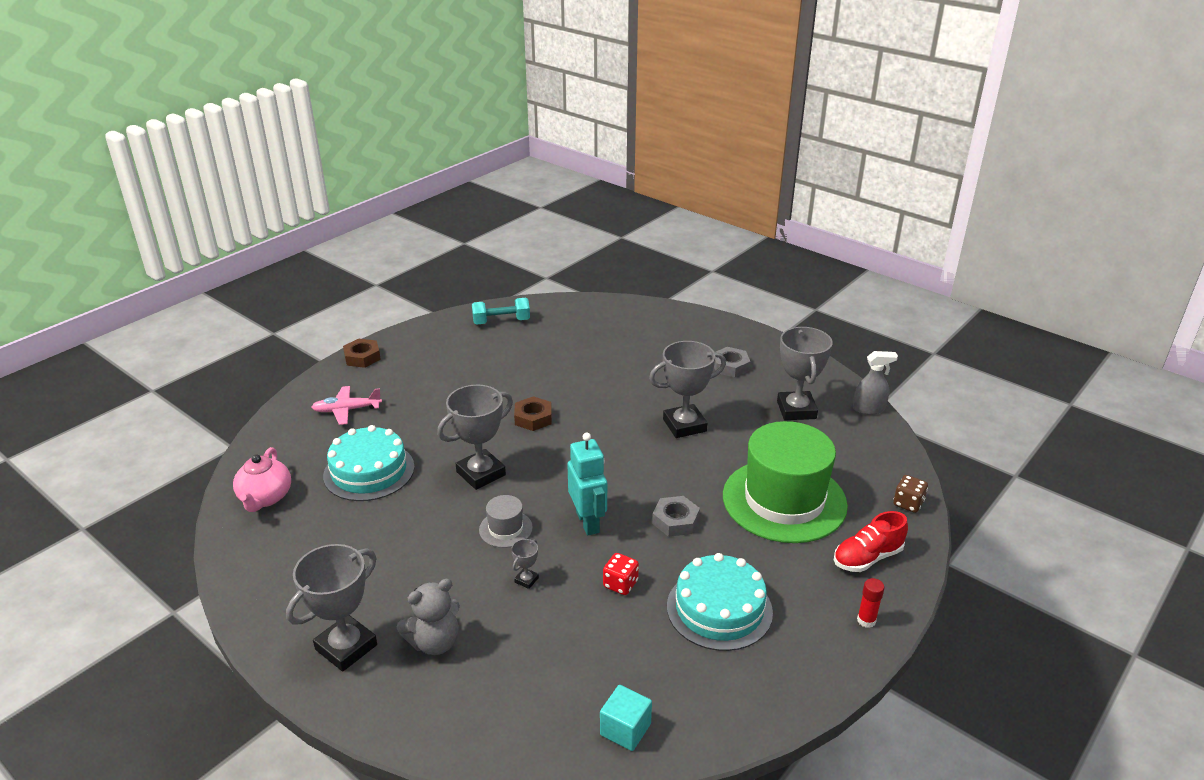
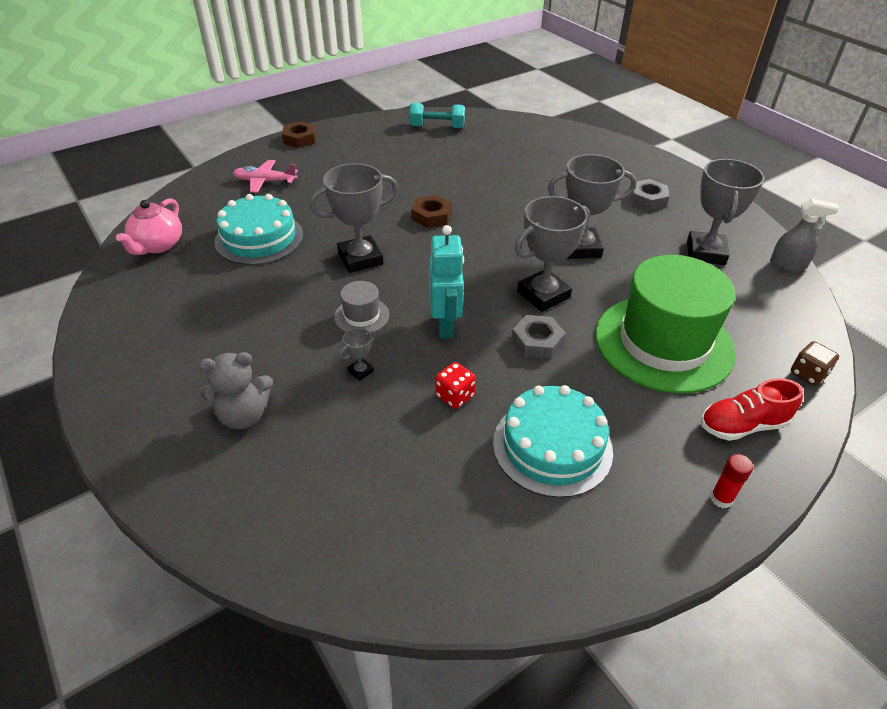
camera: 15 degrees right, 10 degrees up
grey trophy [286,544,377,672] -> grey trophy moved to [514,196,590,312]
turquoise cube [600,685,652,751] -> none

